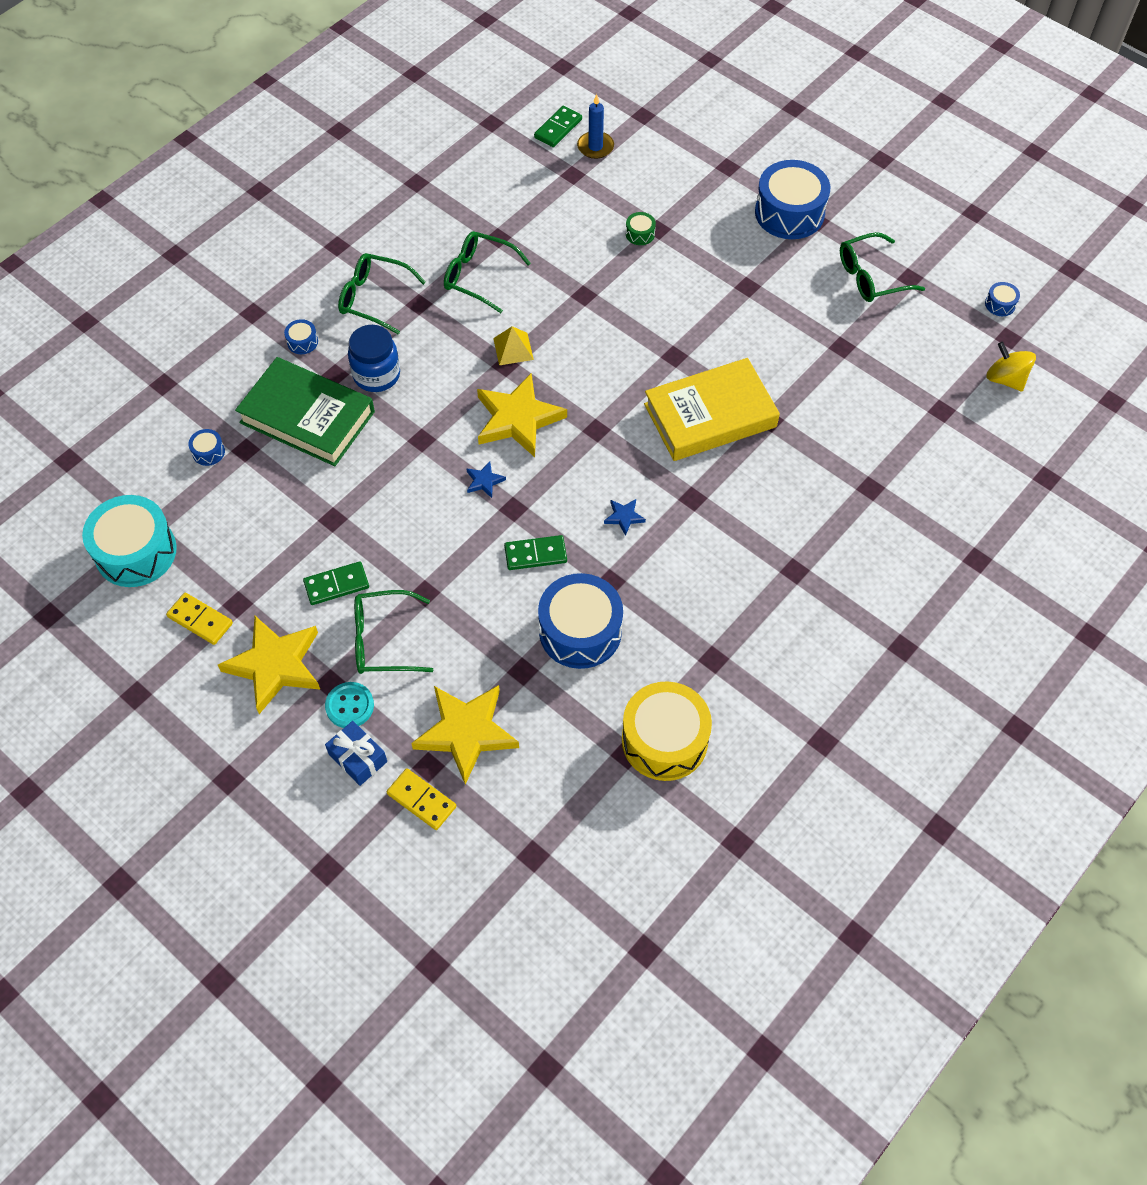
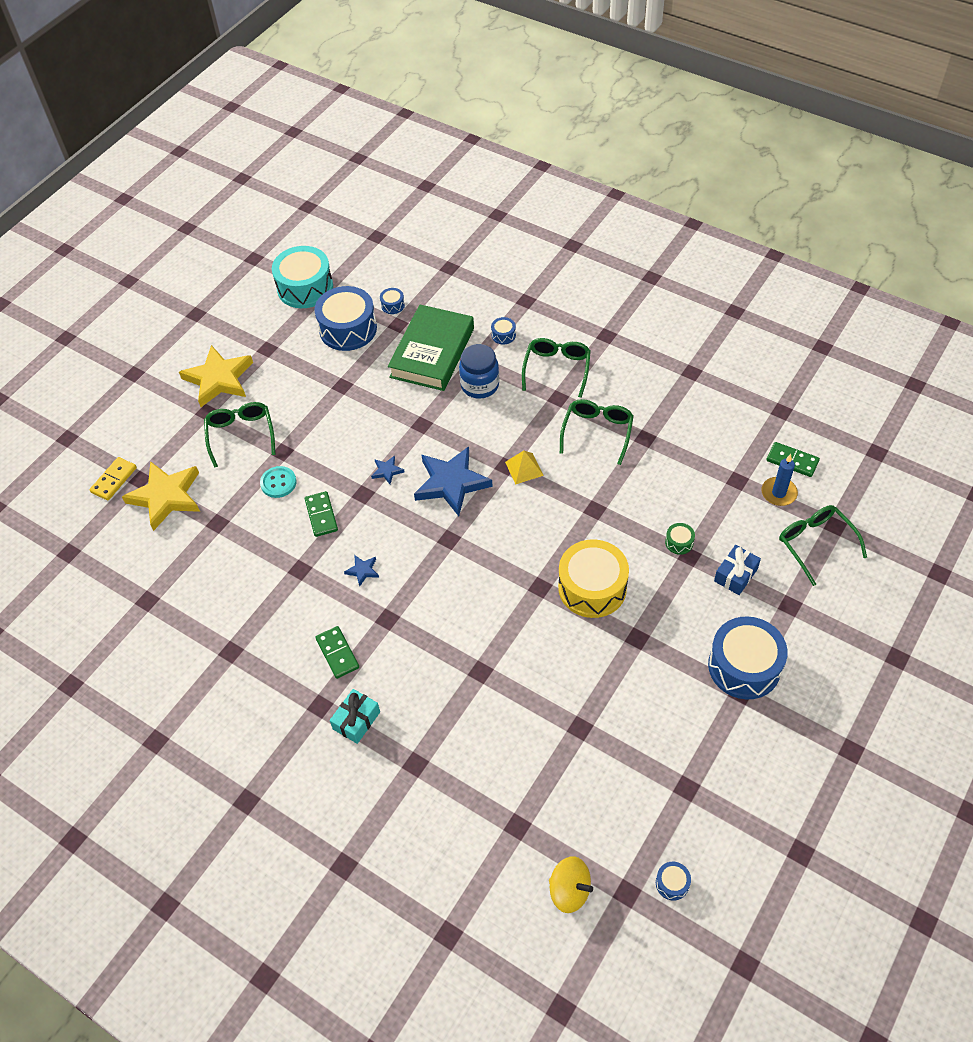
camera: 85 degrees right, 5 degrees down
yellow domino [166,592,233,645] -> none
green domino [303,561,369,605] -> green domino moved to [315,626,359,679]
turquoise button [325,682,374,728] -> turquoise button moved to [260,466,297,498]
blue gift [325,721,387,786] -> blue gift moved to [714,545,761,595]
yellow star [477,373,567,457] -> blue star [414,446,493,516]
blue drum [538,573,623,669] -> blue drum moved to [314,286,377,351]
yellow drum [622,681,712,781] -> yellow drum moved to [558,539,629,618]
yellow book [644,358,780,461] -> none
green glasses [840,232,925,302] -> green glasses moved to [779,505,867,586]
yellow spinning top [986,342,1036,391] -> yellow spinning top turned 75 degrees clockwise [549,856,593,913]
none -> turquoise gift [330,689,380,744]

